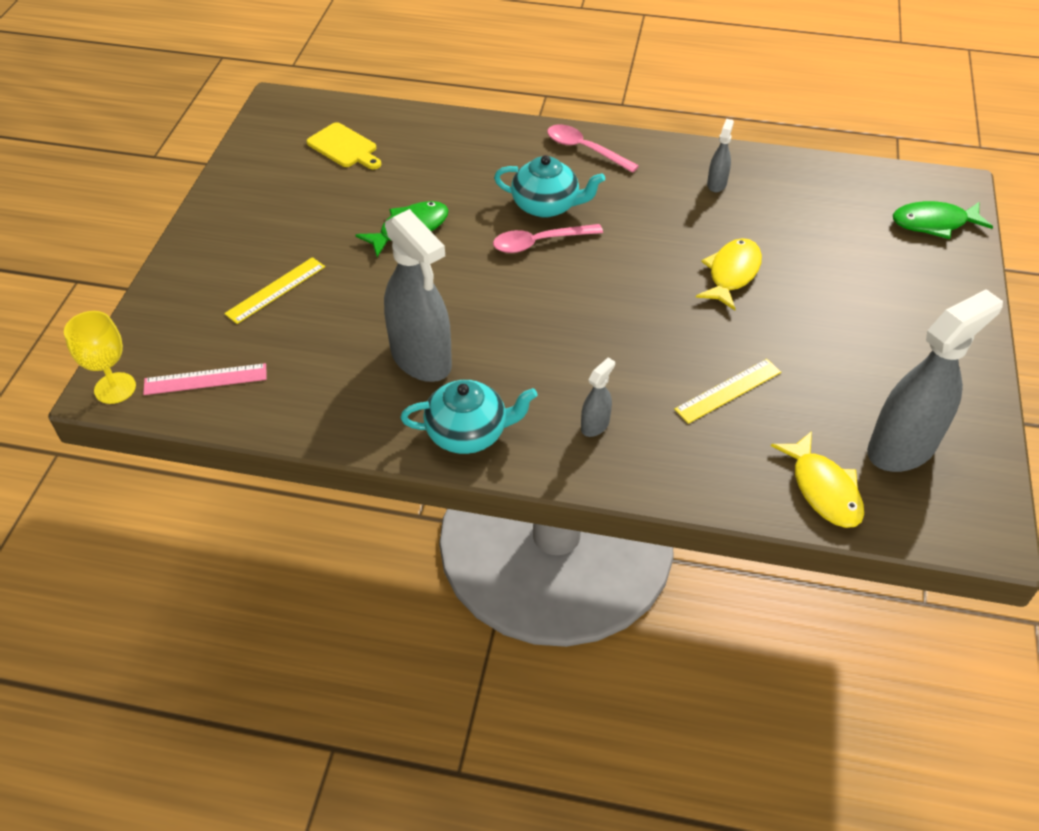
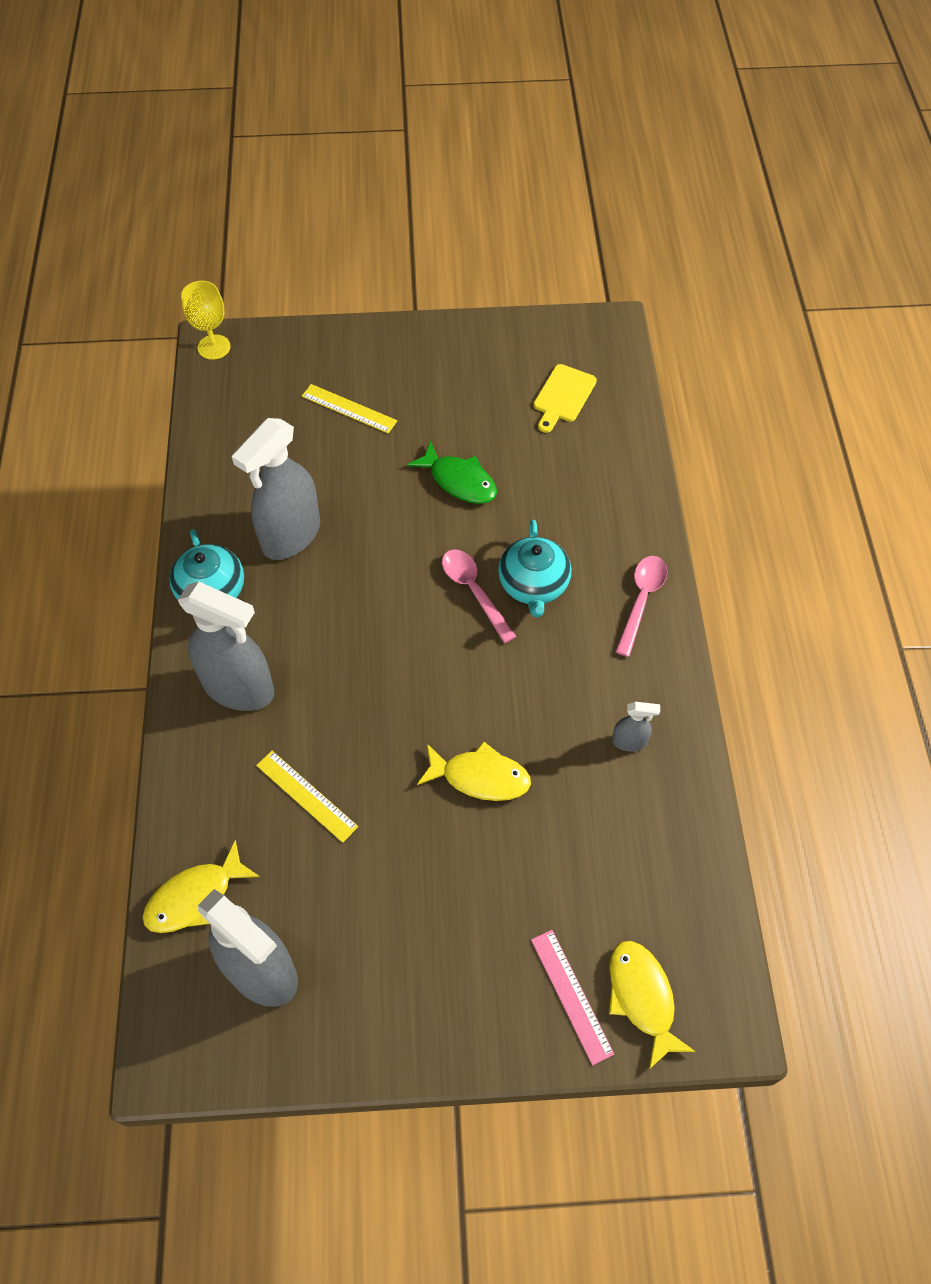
camera: 75 degrees right, 10 degrees up
pink ruler [143,363,267,395] -> pink ruler moved to [531,930,614,1065]
grey spray bottle [581,358,615,437] -> grey spray bottle [178,582,274,711], size x2.26
green fish [893,201,993,239] -> yellow fish [609,941,696,1069]

